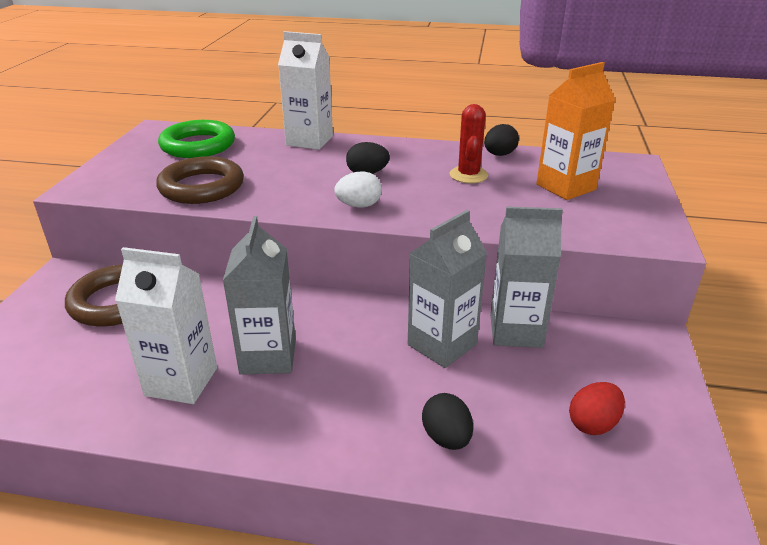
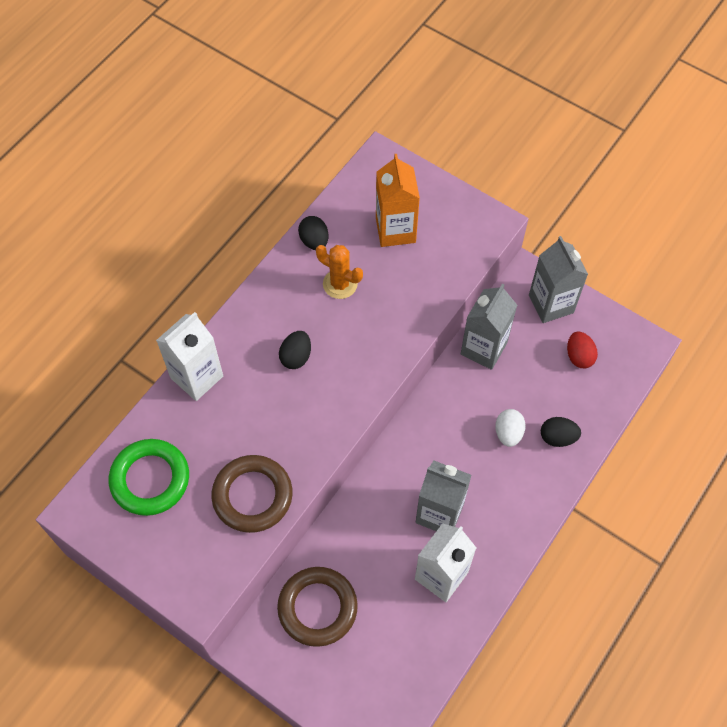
camera: 65 degrees left, 30 degrees up
white egg [334,172,382,208] -> white egg moved to [495,409,526,447]
grey carton [408,210,487,368] -> grey carton moved to [529,236,588,323]
red cactus [449,104,488,183] -> orange cactus [316,245,363,299]

